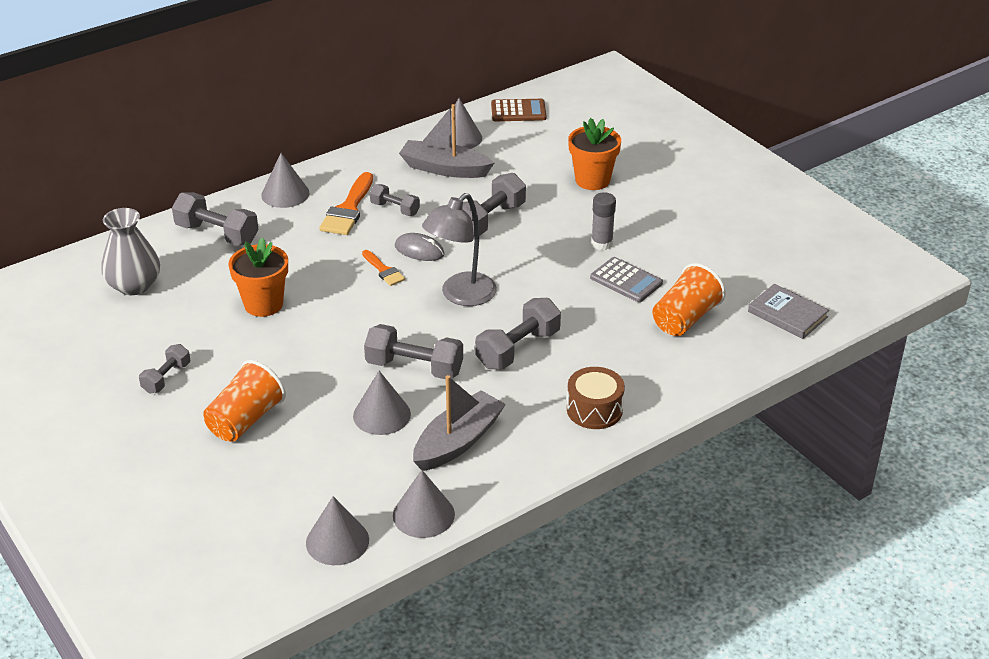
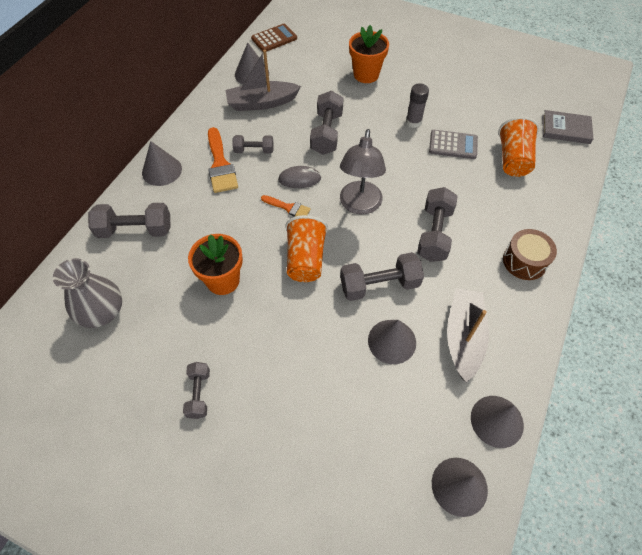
camera: 30 degrees left, 20 degrees up
orange cup [203,360,286,442] -> orange cup moved to [285,215,328,282]

